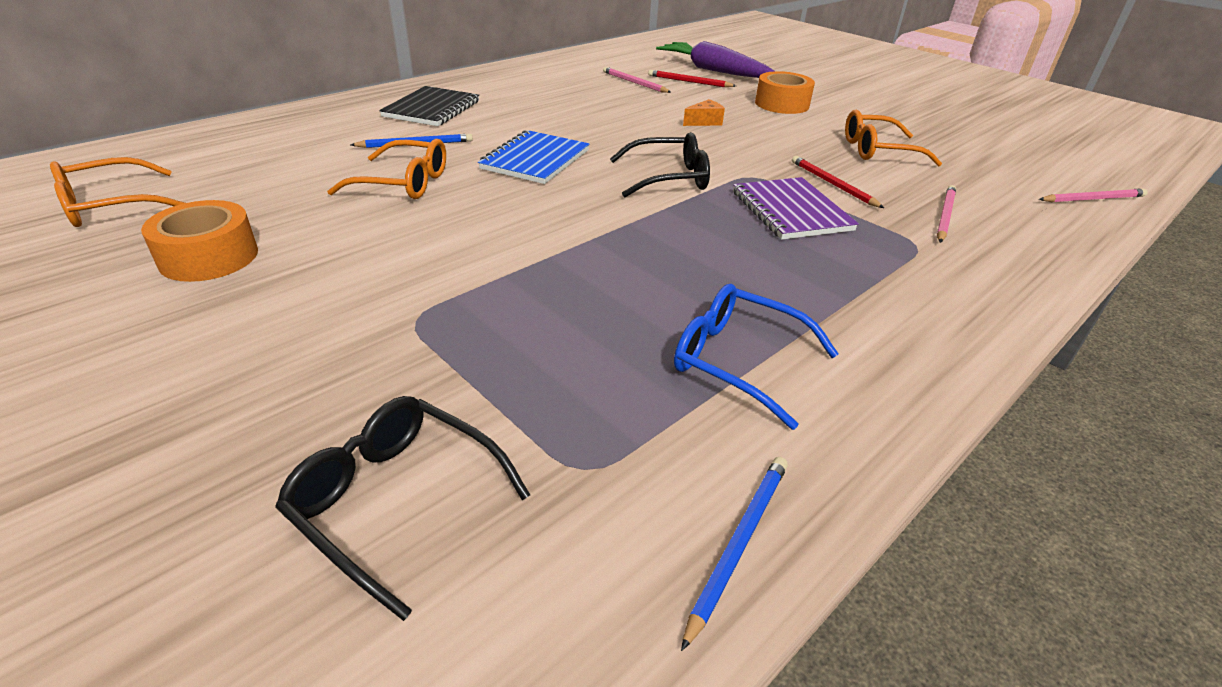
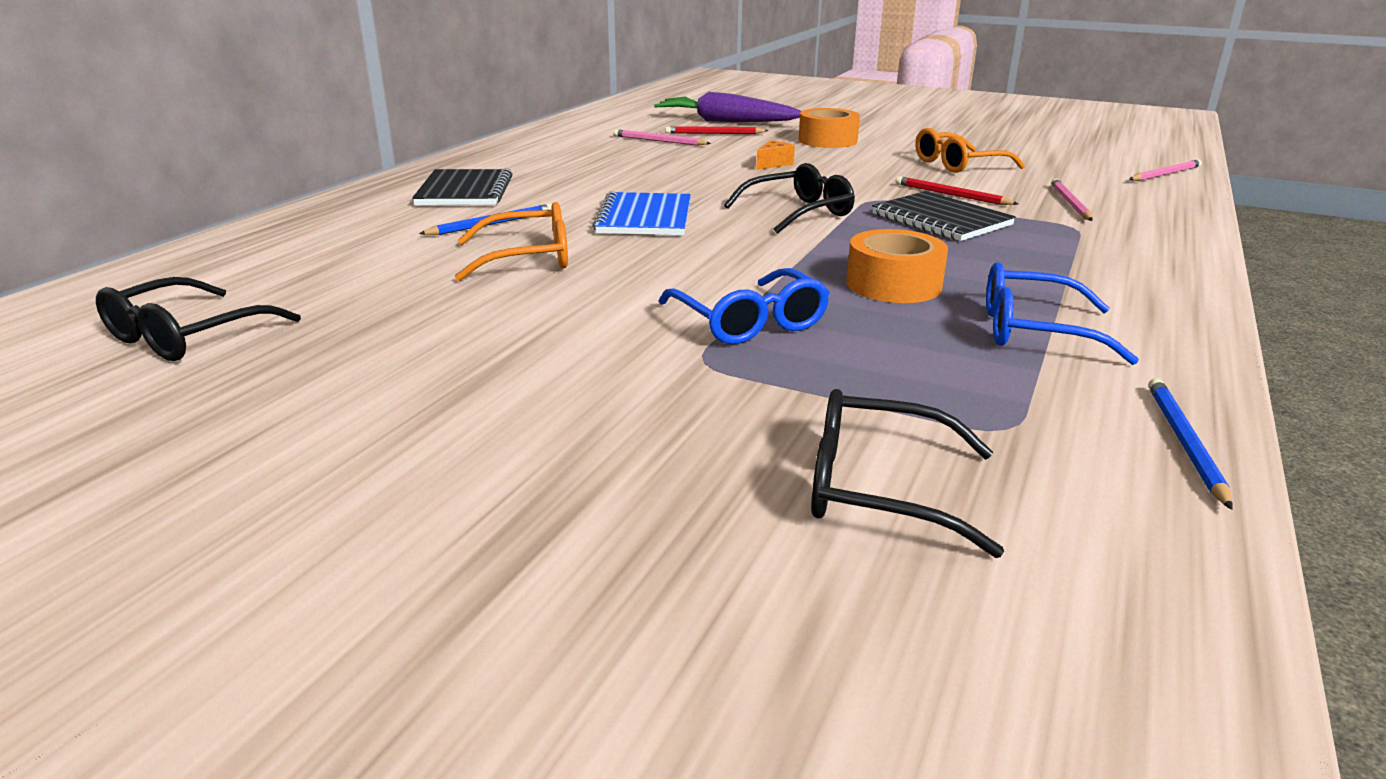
camera: 20 degrees left, 10 degrees down
orange glasses [50,157,185,227] -> black glasses [96,277,301,361]
orange tape [141,200,258,282] -> orange tape moved to [846,229,948,303]
purple notebook [733,177,859,240] -> black notebook [872,191,1016,241]
none -> blue glasses [658,268,830,344]

